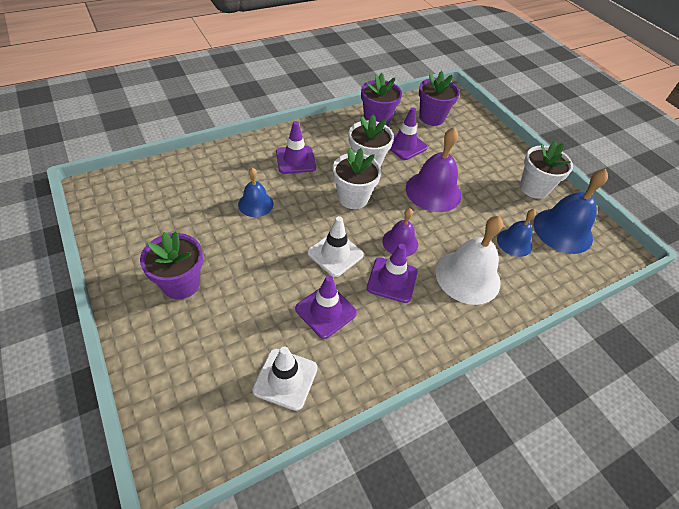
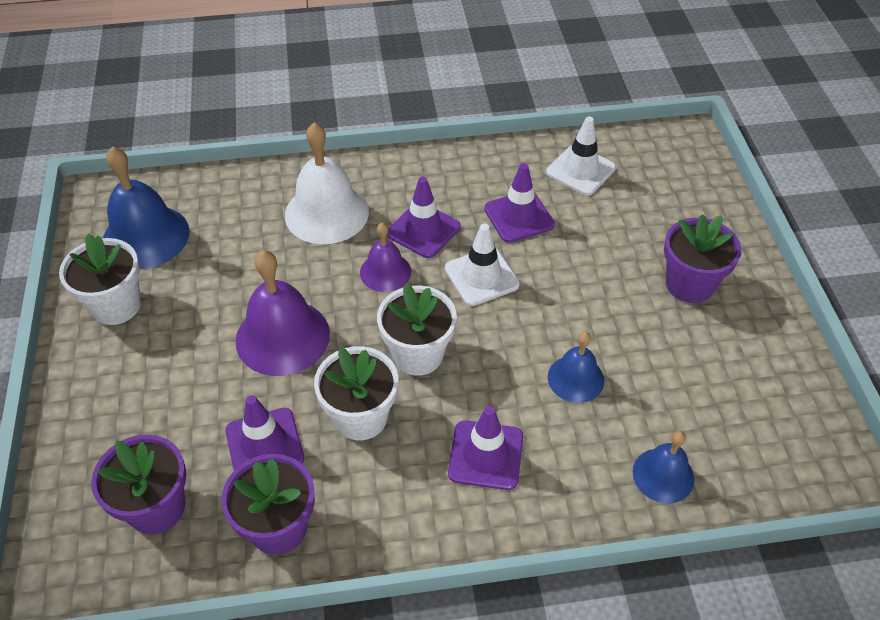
camera: 155 degrees left, 0 degrees up
blue bell [497,209,536,257] -> blue bell moved to [633,431,694,503]

